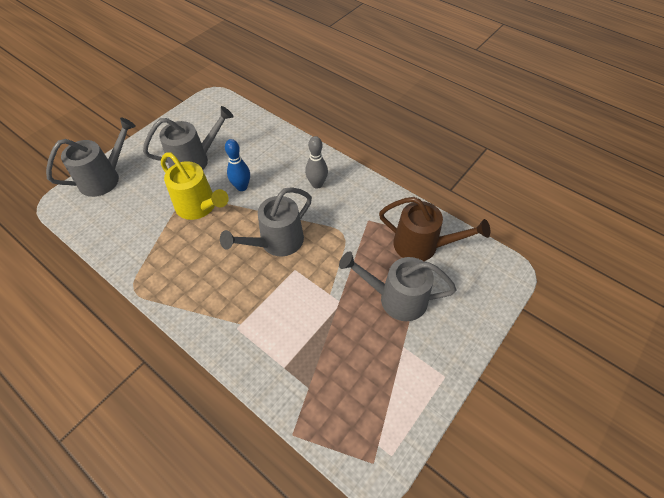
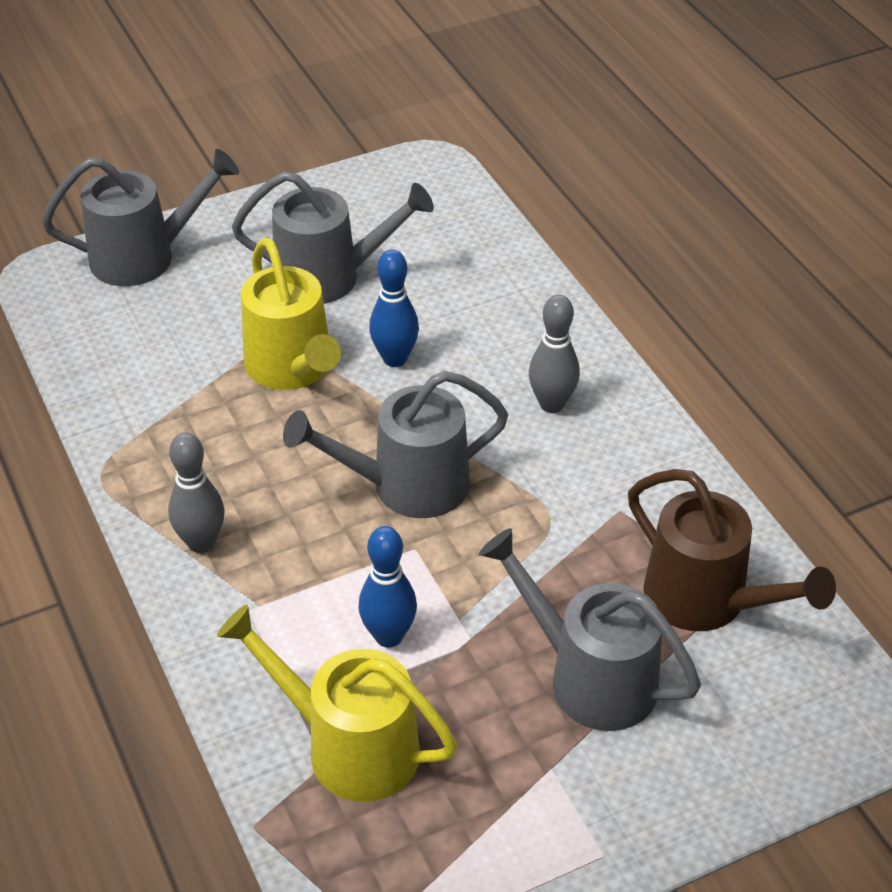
camera: 25 degrees right, 10 degrees down
none -> grey bowling pin [168,432,224,553]
none -> yellow watering can [217,605,457,802]
none -> blue bowling pin [358,526,417,648]

